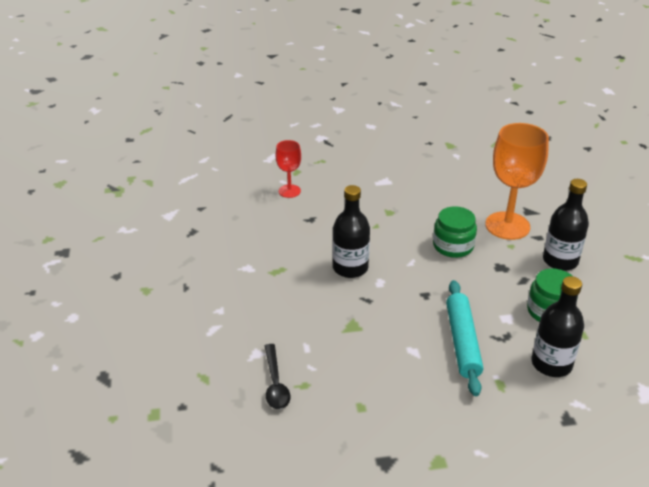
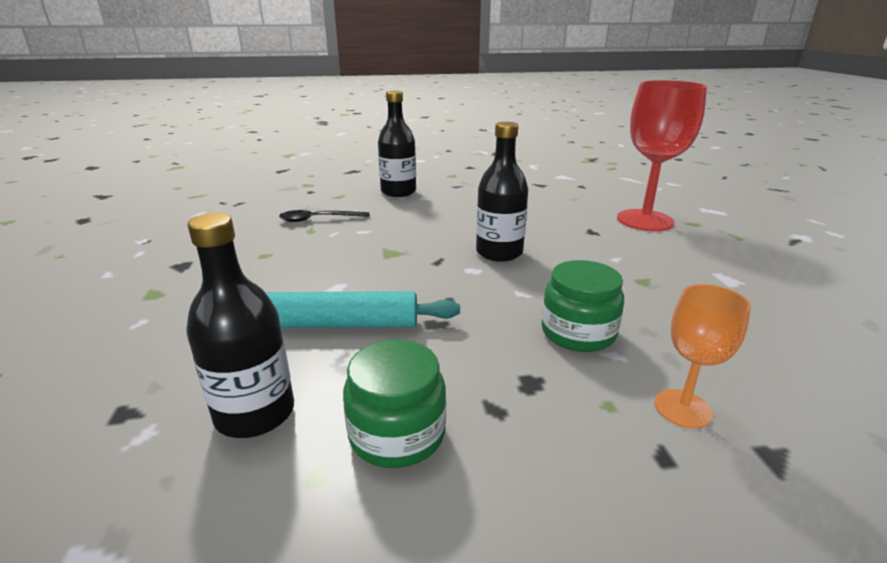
camera: 90 degrees right, 10 degrees down
red goblet [276,140,301,198] -> red goblet [617,80,707,231], size x1.88
orange goblet [485,123,549,240] -> orange goblet [655,284,751,429], size x0.53
black bottle [543,179,589,271] -> black bottle moved to [378,91,416,197]

